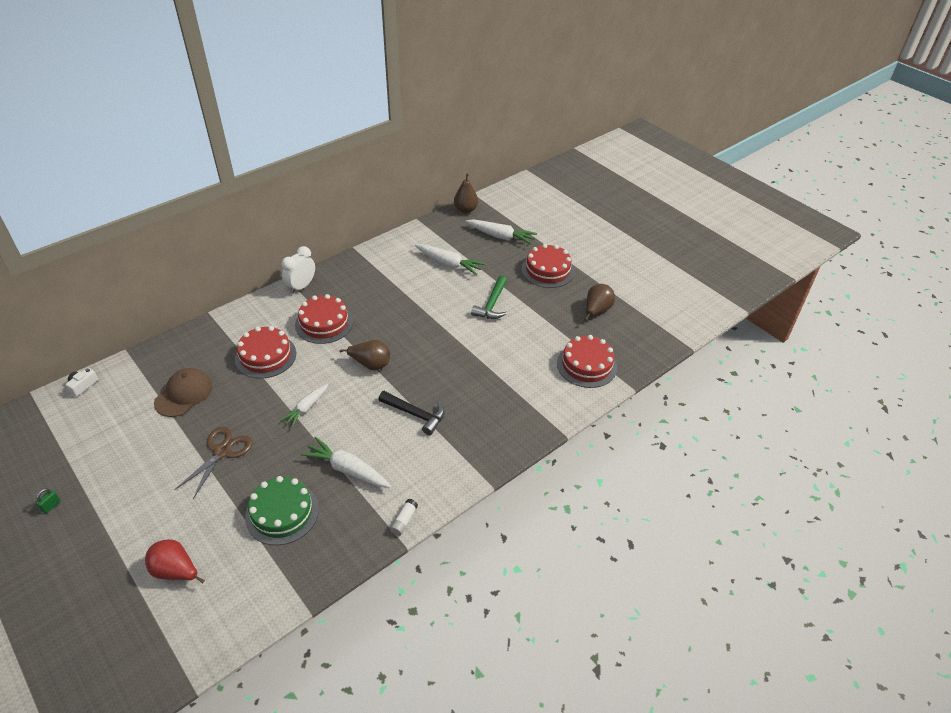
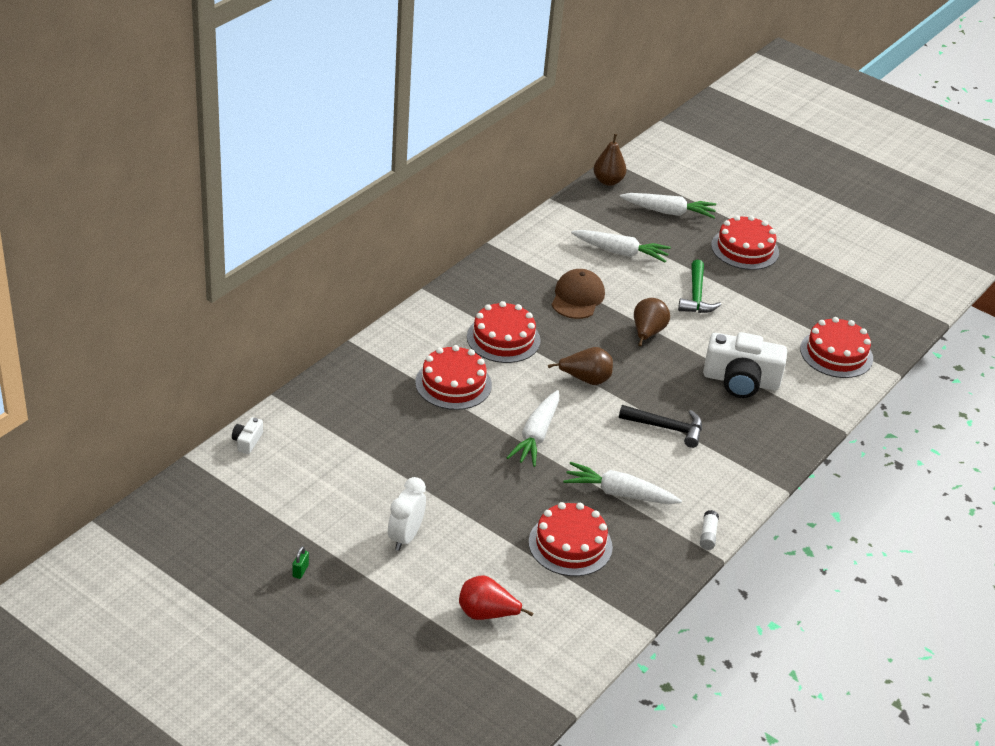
camera: 15 degrees left, 5 degrees down
brown cap [154,368,213,417] -> brown cap moved to [552,269,605,319]
brown scissors [174,427,253,499] -> none
green cake [245,476,319,545] -> red cake [529,502,613,576]
white carrot [280,384,328,427] -> white carrot [506,390,559,467], size x1.50
white clock [281,246,315,294] -> white clock moved to [388,477,426,551]
brown pear [585,284,615,321] -> brown pear moved to [634,298,670,346]
none -> white camera [703,332,787,398]

